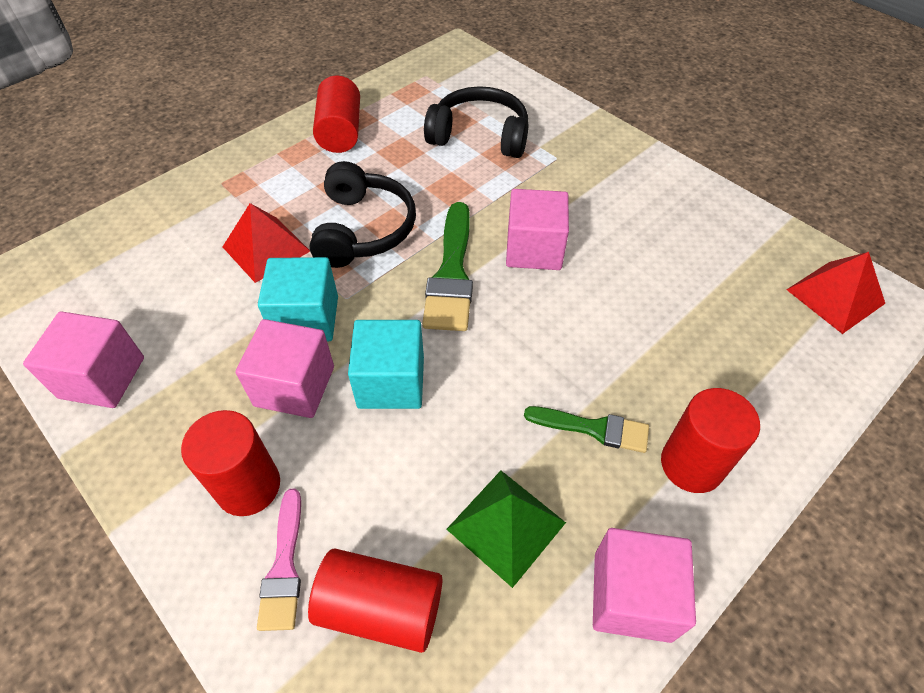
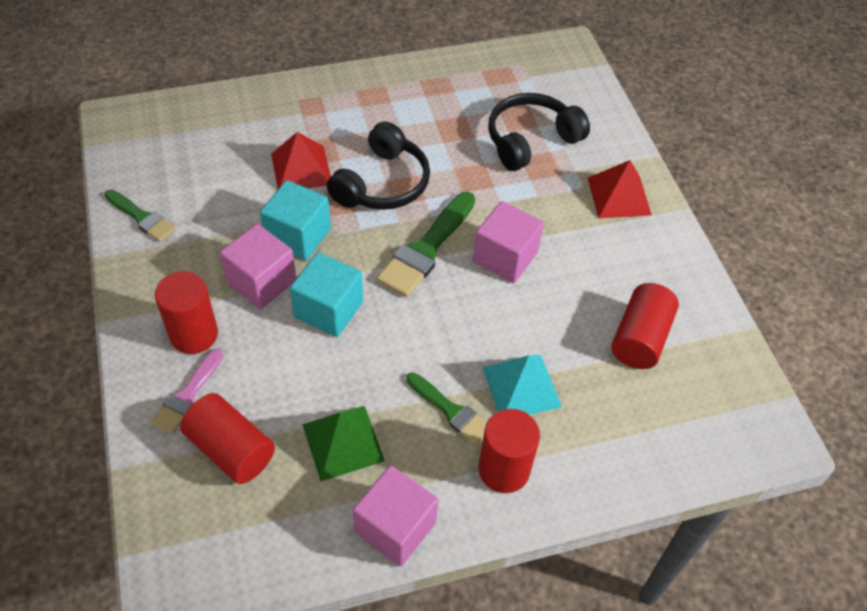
camera: 25 degrees right, 0 degrees up
pink cube [23,311,144,408] -> green brush [104,189,176,242]
red cylinder [313,76,360,153] -> red cylinder moved to [611,283,679,369]
black headphones [424,86,528,158] -> black headphones turned 75 degrees counterclockwise [488,93,590,171]
red pyramid [786,252,885,334] -> red pyramid moved to [588,160,652,218]
none -> turquoise pyramid [483,355,562,415]

